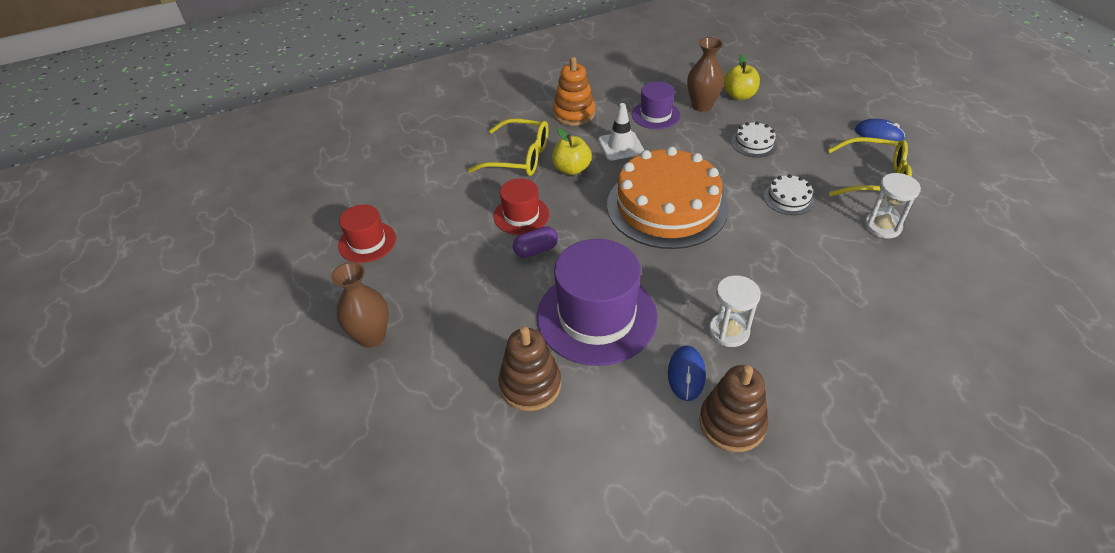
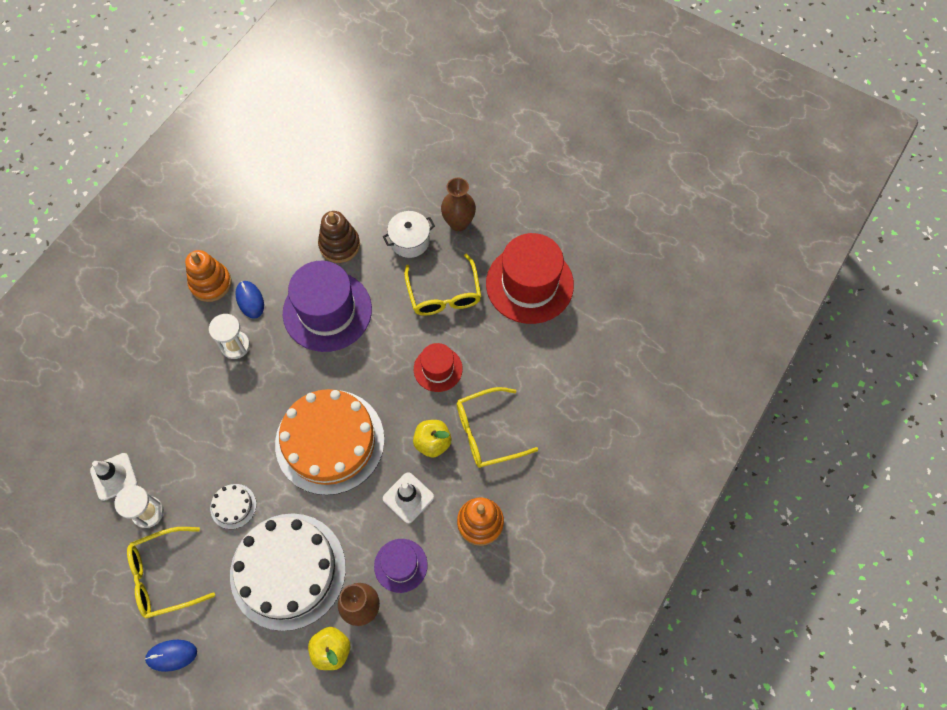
camera: 145 degrees right, 20 degrees up
red hat [338,204,396,263] -> red hat [486,233,574,324], size x1.86
purple capsule [513,226,558,258] -> none
brown stacking toy [699,365,768,452] -> orange stacking toy [185,250,232,302]
white cake [731,121,777,158] -> white cake [230,513,346,631], size x2.45
none -> white traffic cone [90,453,137,501]
none -> white pot [383,211,435,258]
none -> yellow glasses [404,253,481,316]

